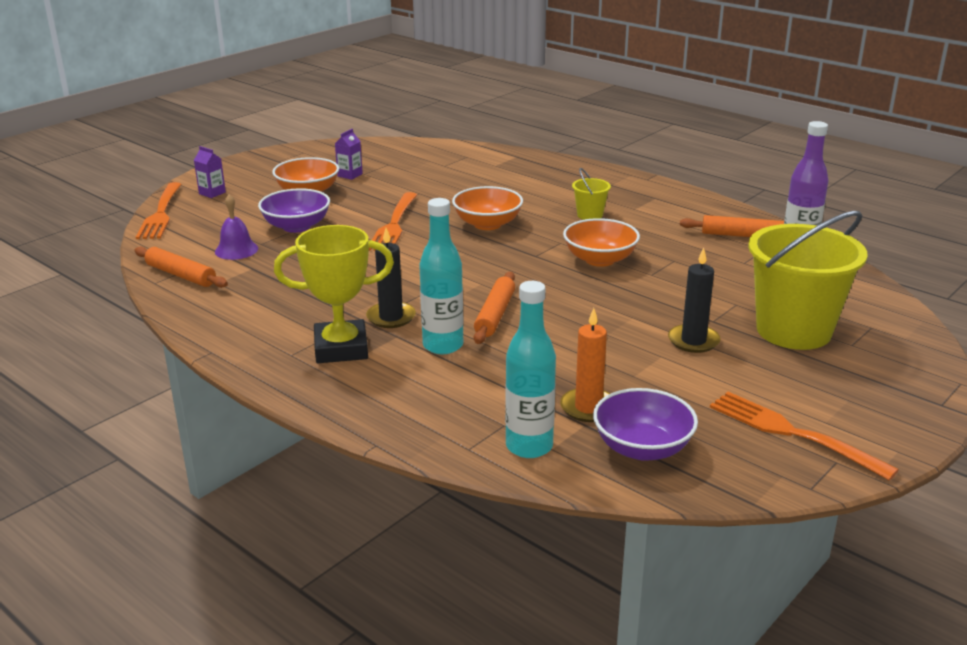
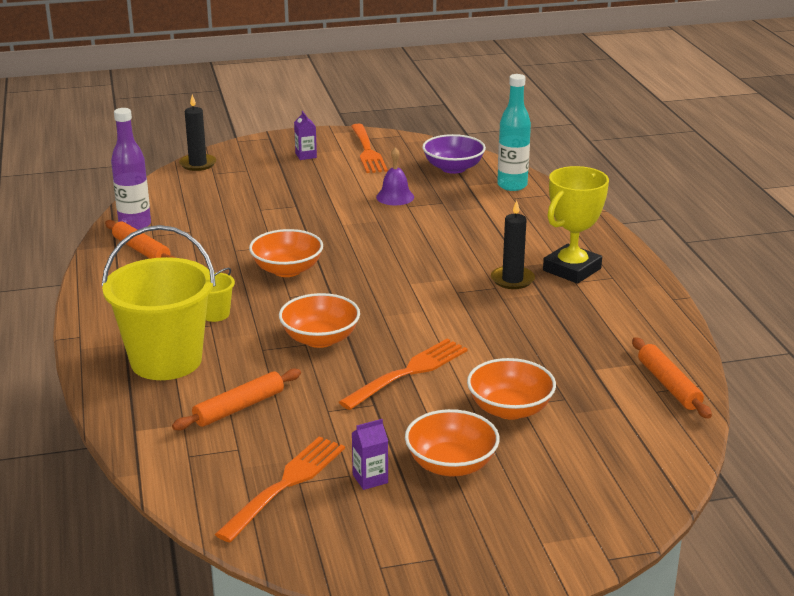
camera: 145 degrees left, 0 degrees up
orange fork [136,182,181,239] -> orange fork moved to [215,436,345,542]
purple carton [194,146,226,198] -> purple carton moved to [294,111,317,160]
purple bell [215,194,258,260] -> purple bell moved to [376,147,414,205]
purple bowl [258,188,330,233] -> orange bowl [467,358,556,420]
yellow trophy [274,225,394,363] -> yellow trophy turned 75 degrees counterclockwise [543,166,609,284]
turquoise bottle [419,198,464,354] -> none
orange rolling pin [474,272,515,344] -> orange rolling pin moved to [172,368,301,431]
orange candle [560,308,610,422] -> none
black candle [668,248,720,353] -> black candle moved to [179,95,216,171]
yellow bucket [748,211,868,350] -> yellow bucket moved to [101,225,216,380]

